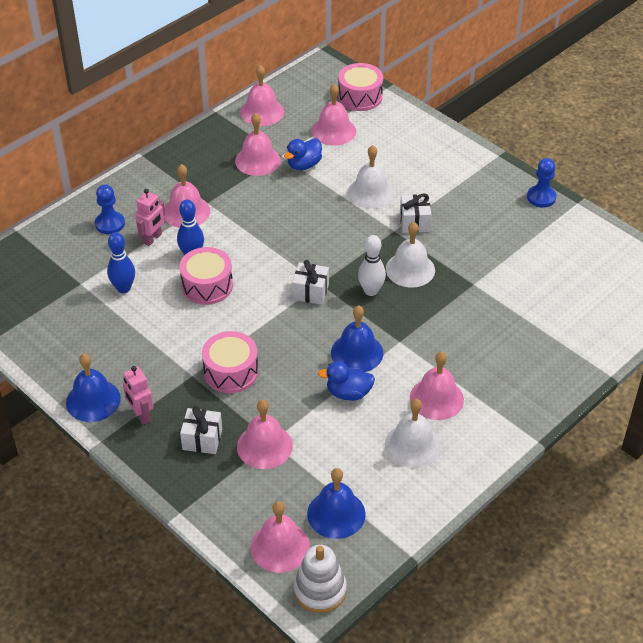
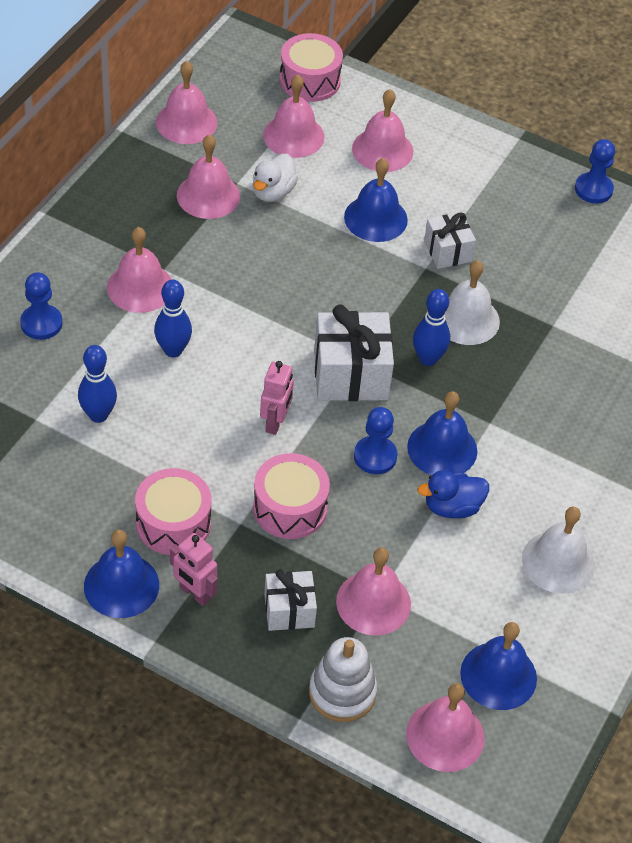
camera: 20 degrees left, 5 degrees up
pink robot [135,189,165,246] -> pink robot moved to [260,361,294,435]
pink drum [179,247,233,305] -> pink drum moved to [135,468,212,555]
blue duck [284,138,322,170] -> white duck [252,154,298,202]
white gift [292,260,329,305] -> white gift [314,305,394,401], size x1.69
white stacking toy [293,545,347,613] -> white stacking toy moved to [309,637,377,722]
white bell [348,145,394,209] -> blue bell [344,158,408,242]
white bowling pin [358,235,386,296] -> blue bowling pin [413,289,450,366]
pink bell [410,352,464,420] -> pink bell moved to [352,89,413,172]
none -> blue pawn [354,407,398,474]

